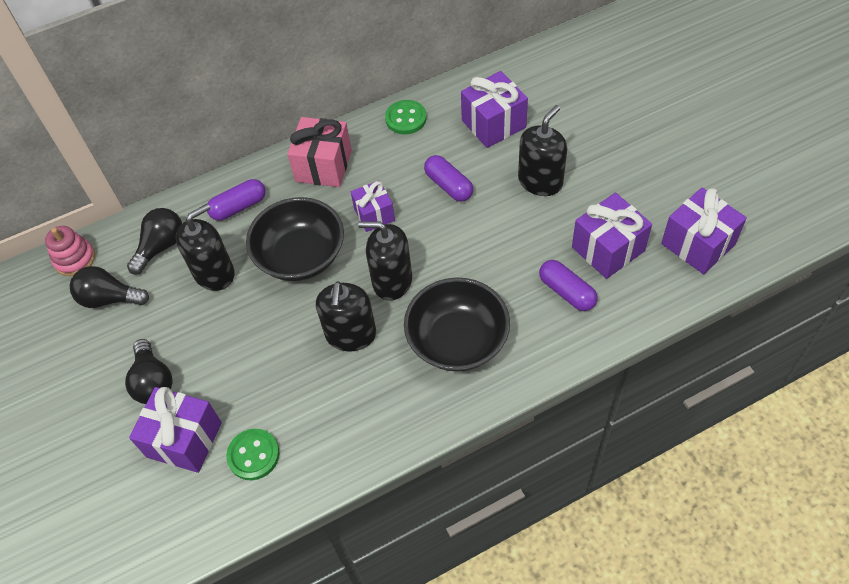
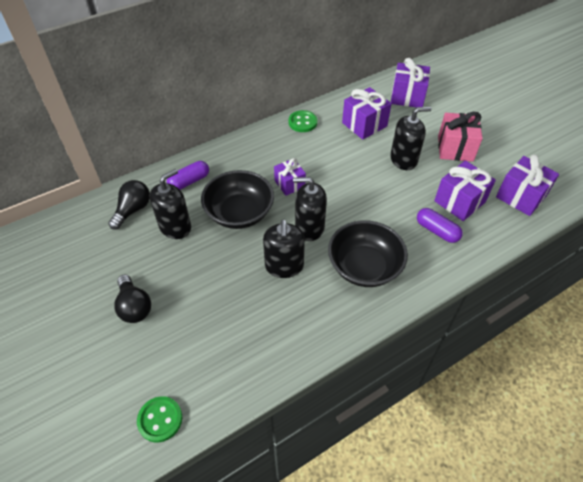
camera: 10 degrees left, 5 degrees down
pink stacking toy [45,226,95,276] -> none
black light bulb [70,266,149,308] -> none
purple gift [129,387,222,473] -> purple gift moved to [391,58,430,108]
green button [226,429,279,480] -> green button moved to [137,396,182,442]
pink gift [288,117,352,187] -> pink gift moved to [438,112,483,162]
purple capsule [424,155,473,202] -> none
black soap dispenser [518,105,567,196] -> black soap dispenser turned 45 degrees clockwise [390,107,432,170]

